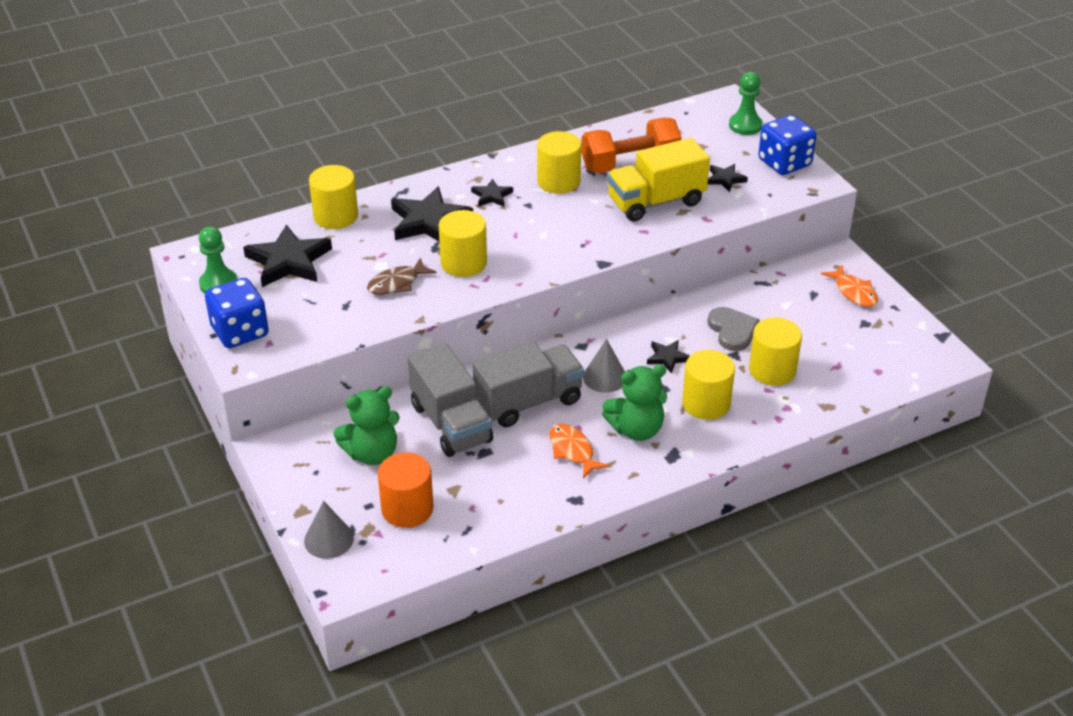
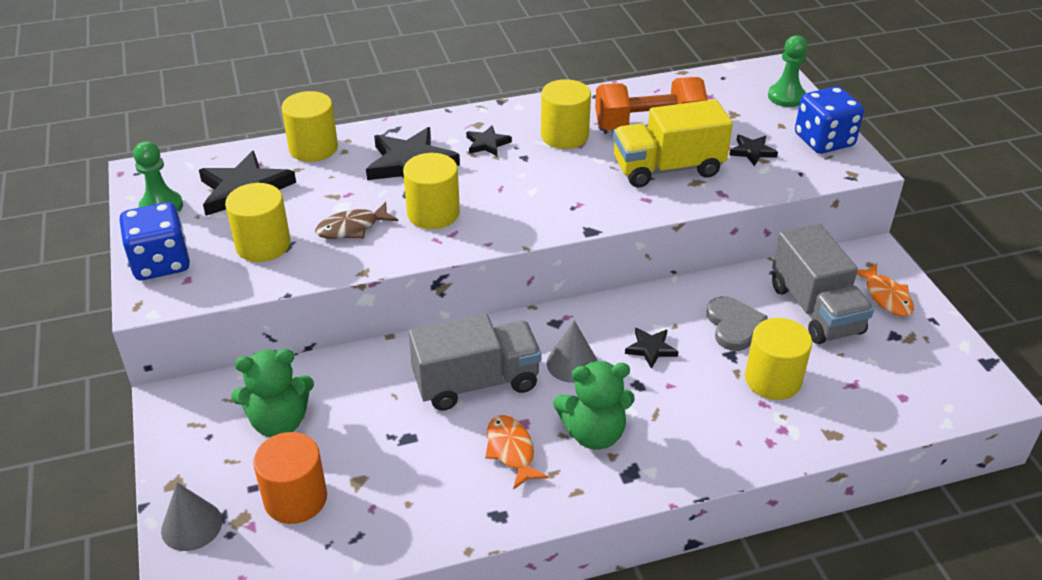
camera: 10 degrees right, 0 degrees up
grey truck [408,343,493,457] -> grey truck moved to [772,223,874,344]
yellow cylinder [682,350,735,420] -> yellow cylinder moved to [225,183,291,262]

